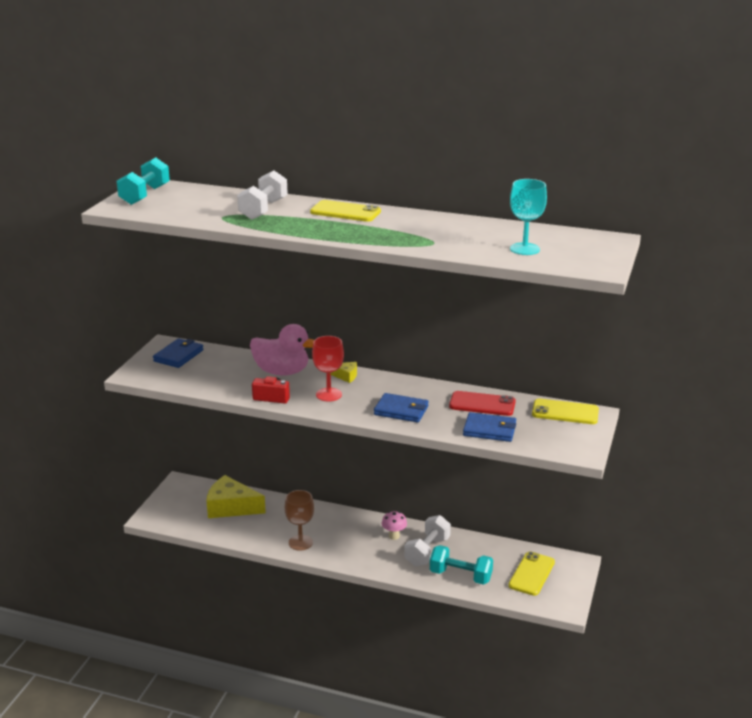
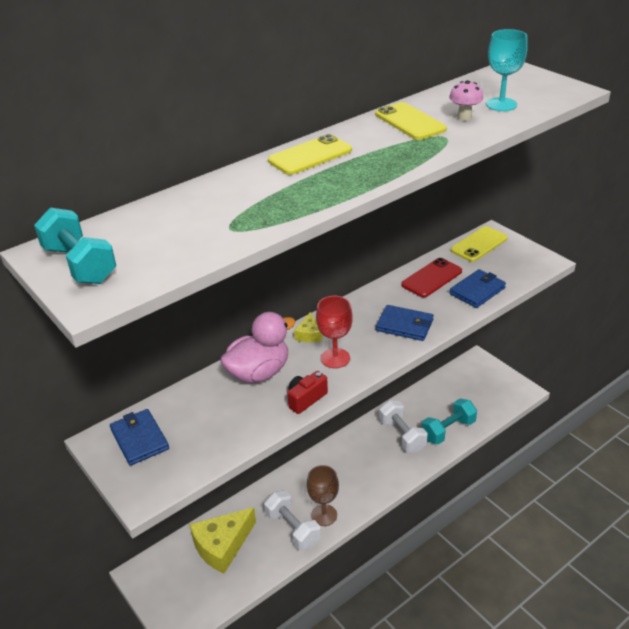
camera: 55 degrees left, 10 degrees up
white dumbbell [237,170,288,220] -> white dumbbell moved to [264,490,321,550]
yellow cheese [331,362,357,383] -> yellow cheese turned 135 degrees clockwise [294,312,322,342]
blue wallet [374,393,429,422] -> blue wallet turned 60 degrees clockwise [376,305,434,341]
pink mushroom [382,511,407,540] -> pink mushroom moved to [449,80,483,121]
yellow phone [508,551,555,596] -> yellow phone moved to [375,102,447,140]

